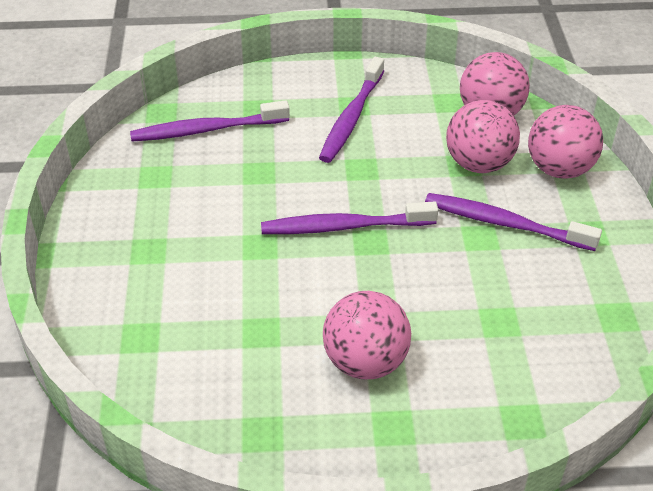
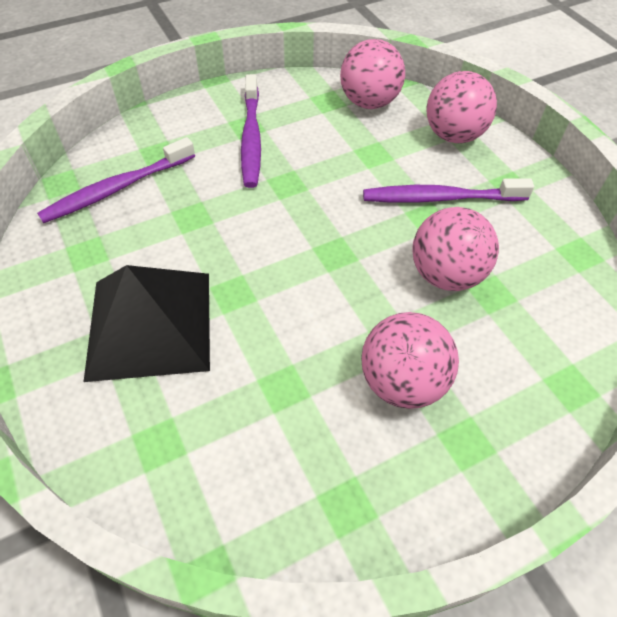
camera: 25 degrees left, 10 degrees up
purple toothbrush [261,201,438,234] -> none
pink ball [446,100,520,173] -> pink ball moved to [412,207,499,291]
none -> black pyramid [84,265,210,382]

